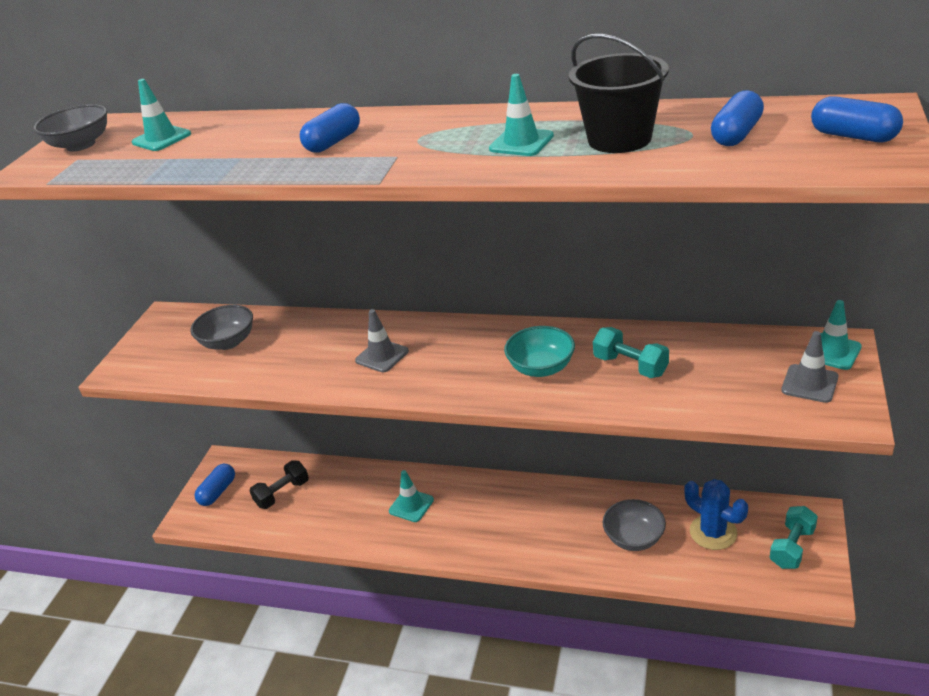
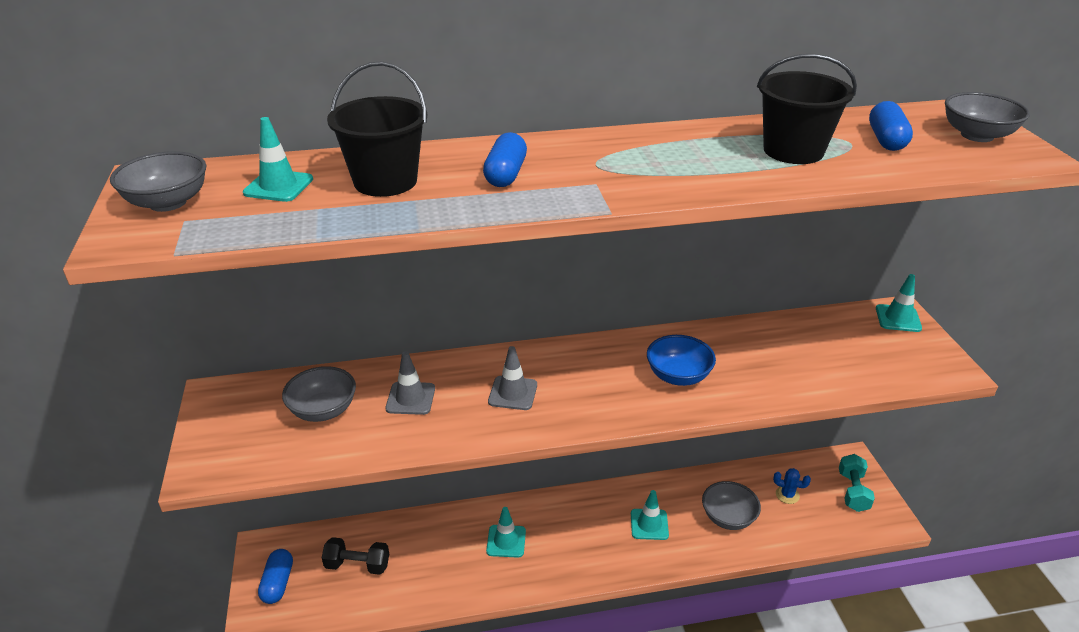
camera: 30 degrees left, 0 degrees up
black dumbbell [249,460,309,509] -> black dumbbell turned 75 degrees clockwise [322,537,389,575]
turquoise traffic cone [489,74,554,156] -> turquoise traffic cone moved to [631,490,669,540]
turquoise bowl [504,326,575,377] -> blue bowl [647,335,716,386]
turquoise dumbbell [593,327,669,378] -> none
blue cactus [684,479,748,550] -> blue cactus [773,468,811,504], size x0.57
grey traffic cone [781,331,838,403] -> grey traffic cone moved to [386,351,435,415]
blue capsule [811,96,903,142] -> grey bowl [945,92,1030,142]
none -> black bucket [327,61,427,197]

